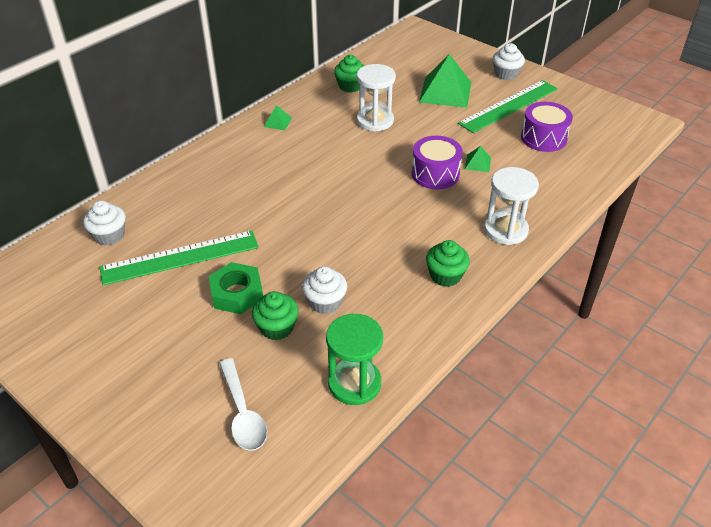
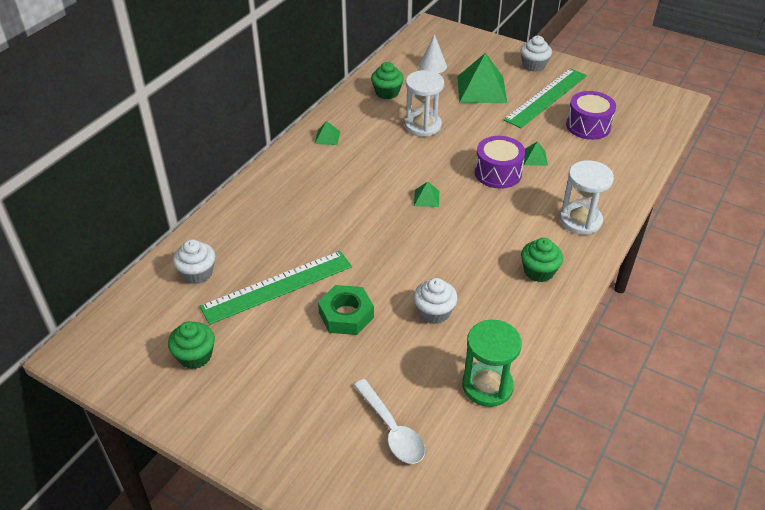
camera: 10 degrees left, 0 degrees up
green cupcake [252,291,299,340] -> green cupcake moved to [168,321,215,369]
none -> green pyramid [414,181,439,207]
none -> white cone [419,34,447,73]

